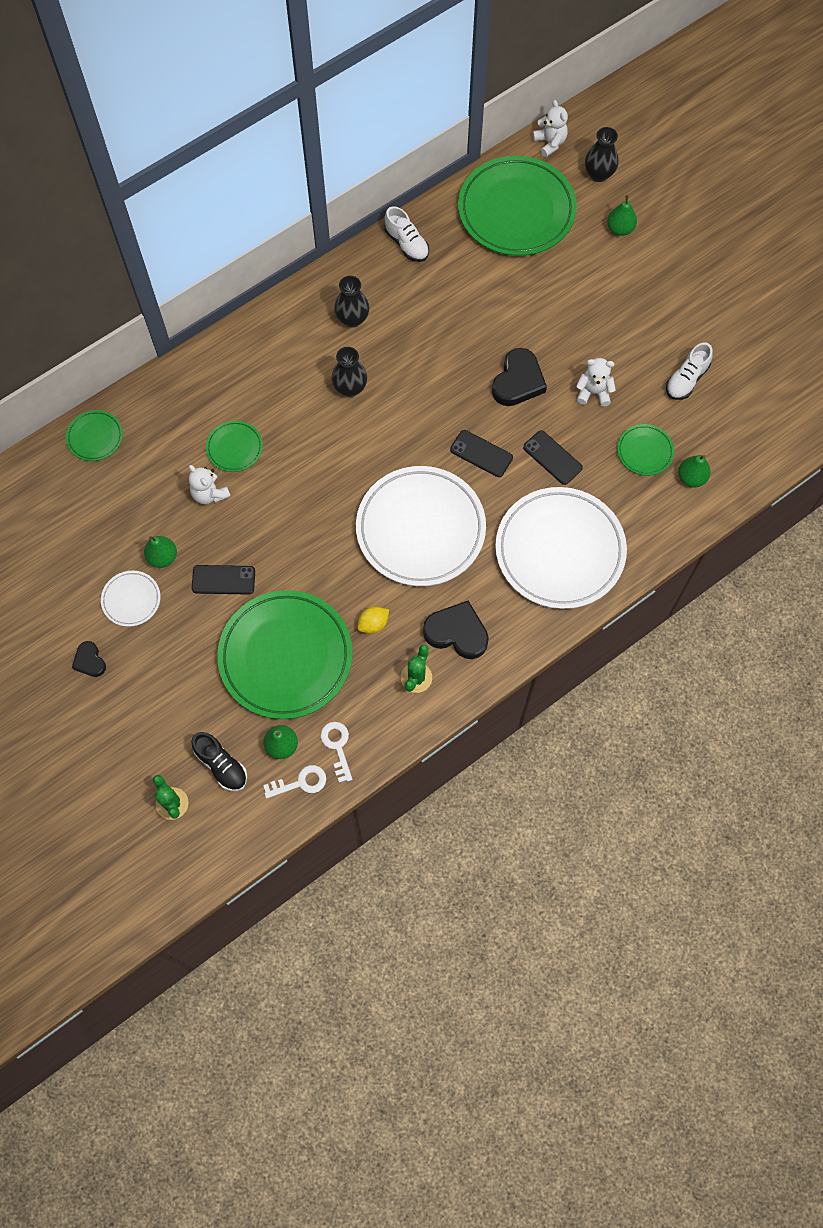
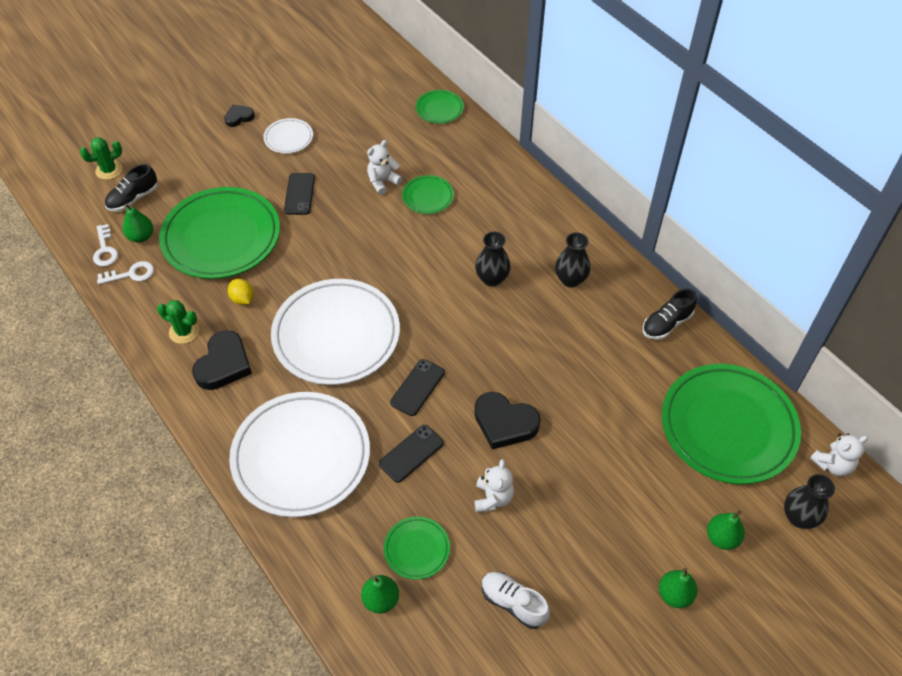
camera: 90 degrees right, 15 degrees down
green pear [144,536,177,568] -> green pear moved to [659,568,697,608]
white shoe [385,206,429,262] -> black shoe [643,289,697,340]

